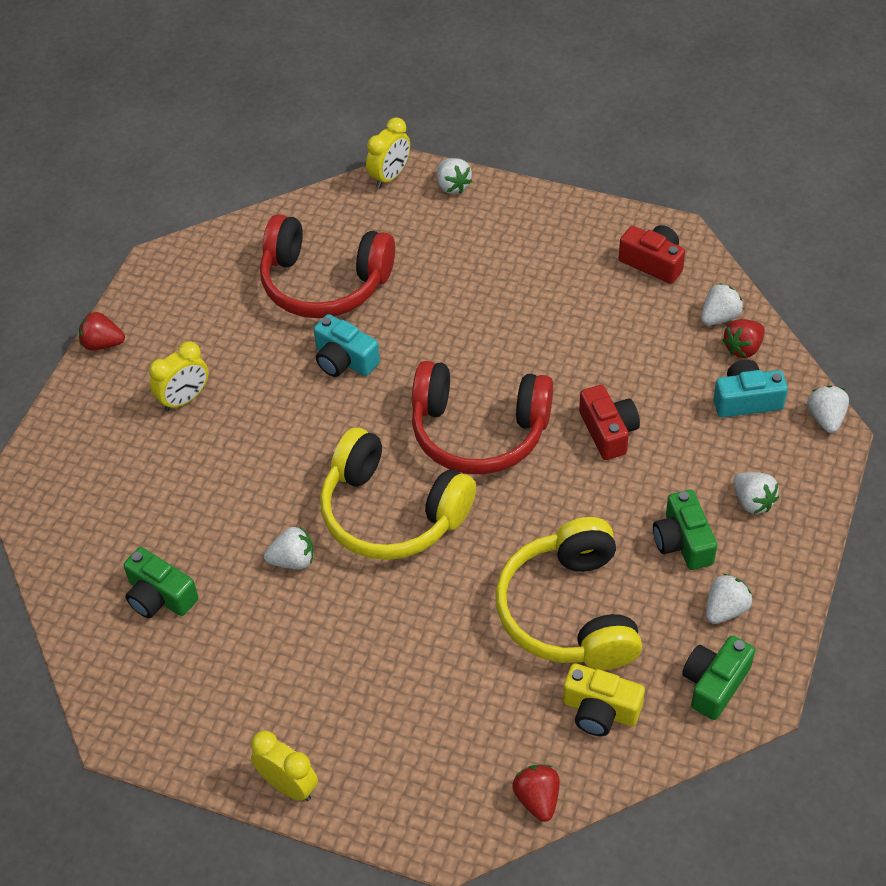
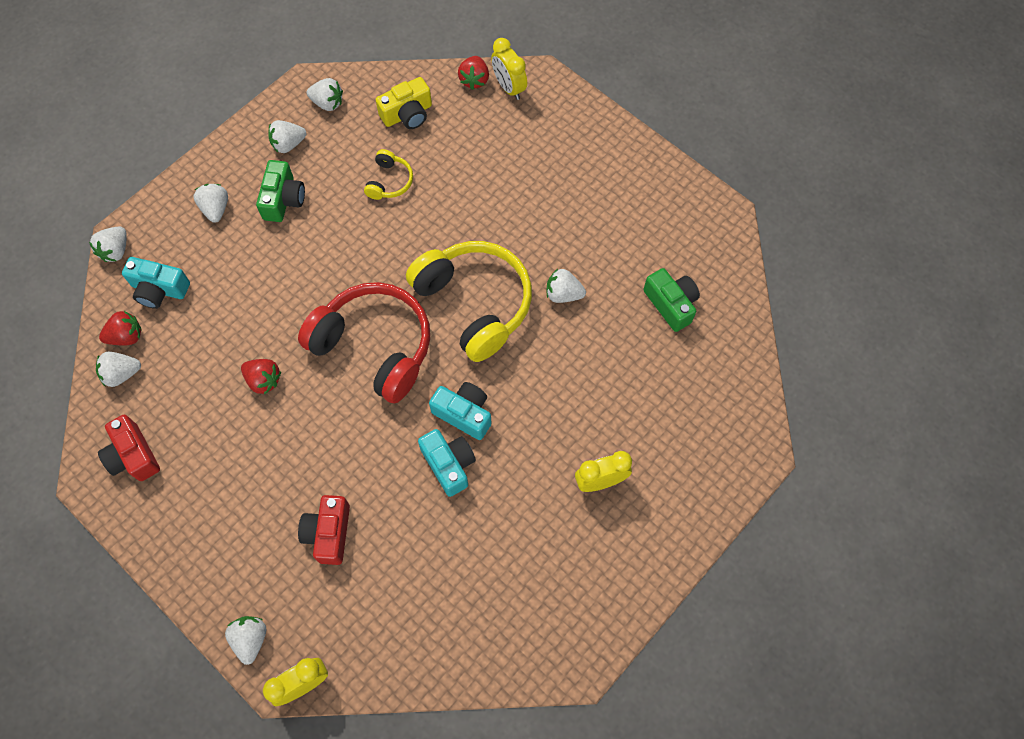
camera: 160 degrees left, 15 degrees up
red strawberry [79,312,125,351] -> red strawberry moved to [241,359,281,395]
yellow clock [251,731,318,801] -> yellow clock moved to [491,38,527,100]
red headphones [260,214,395,318] -> none
yellow headphones [495,517,642,670] -> yellow headphones [364,149,413,200], size x0.45
yellow camera [563,663,645,736] -> yellow camera turned 105 degrees clockwise [376,77,432,129]
red camera [579,385,640,460] -> red camera moved to [298,495,350,565]
green camera [682,635,755,720] -> white strawberry [307,78,343,111]
none -> turquoise camera [429,382,491,440]

